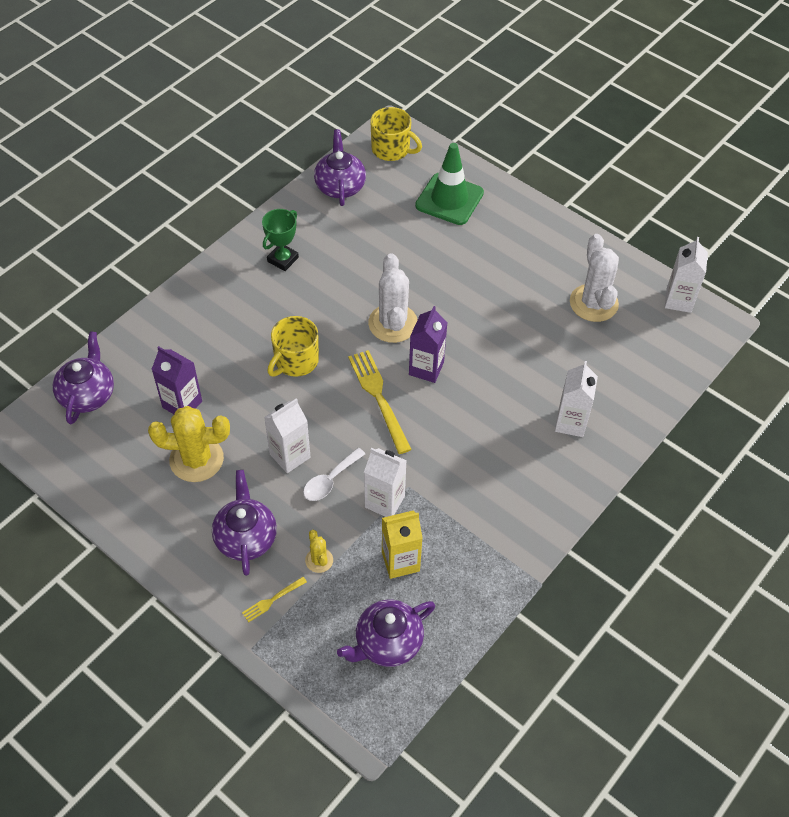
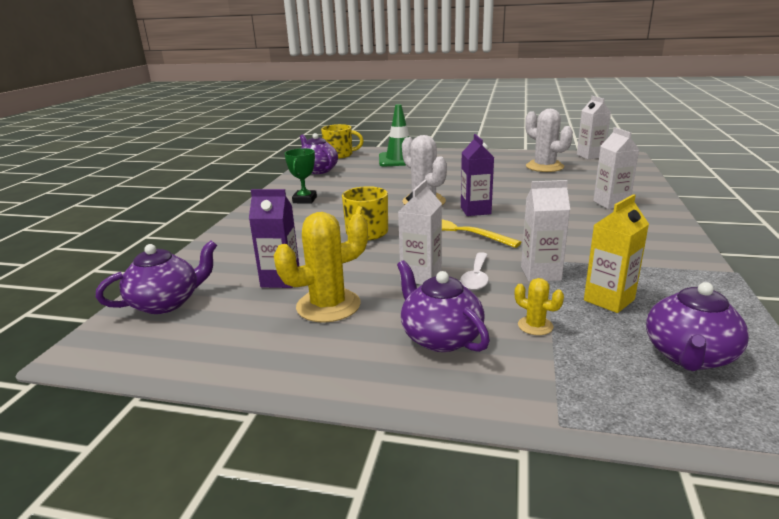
camera: 25 degrees left, 30 degrees down
purple teapot [53,331,114,424] -> purple teapot turned 75 degrees clockwise [96,240,217,314]
yellow fork [242,577,307,622] -> none

